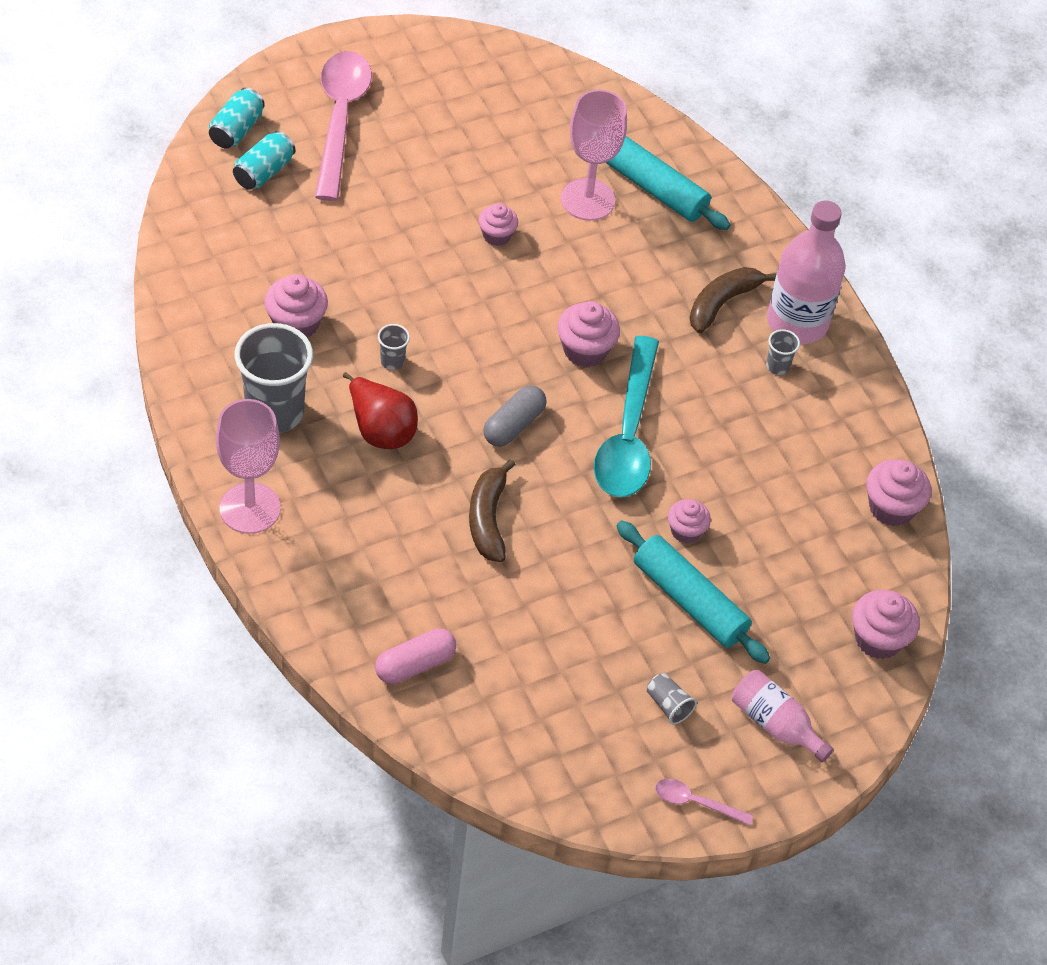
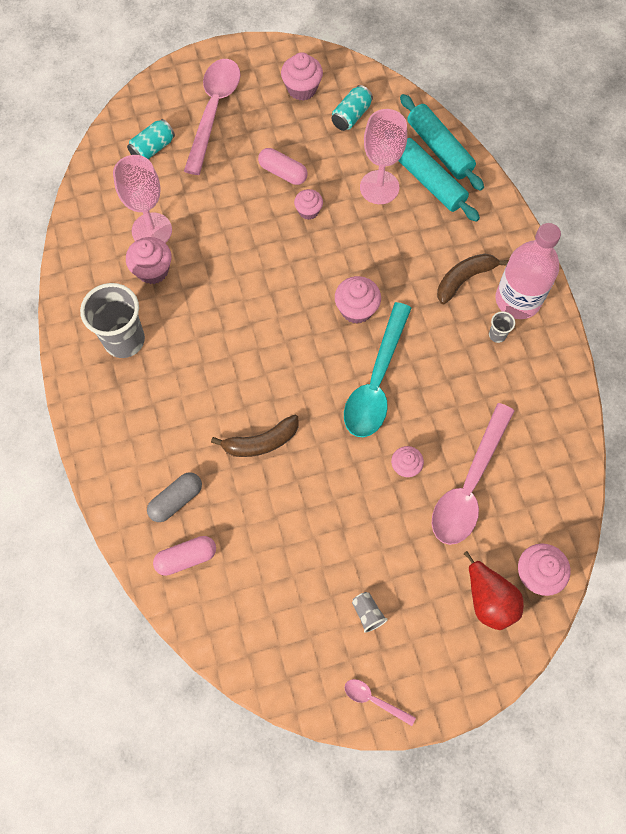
camera: 15 degrees right, 15 degrees up
turquoise can [209,87,265,148] -> turquoise can moved to [332,85,373,131]
pink goblet [216,399,281,534] -> pink goblet moved to [113,155,172,243]
red pear [343,372,418,449] -> red pear moved to [464,551,524,630]
grey cup [378,324,410,370] -> none
brown banana [469,459,516,562] -> brown banana turned 120 degrees counterclockwise [211,415,299,457]
grey capsule [483,385,547,447] -> grey capsule moved to [147,472,202,522]
turquoise rolling pin [617,521,770,664] -> turquoise rolling pin moved to [400,94,484,191]
pink bottle [732,670,834,762] -> none
pink cupcake [866,459,931,526] -> pink cupcake moved to [281,52,323,101]
none -> pink capsule [258,148,308,185]
none -> pink spoon [432,403,515,545]

